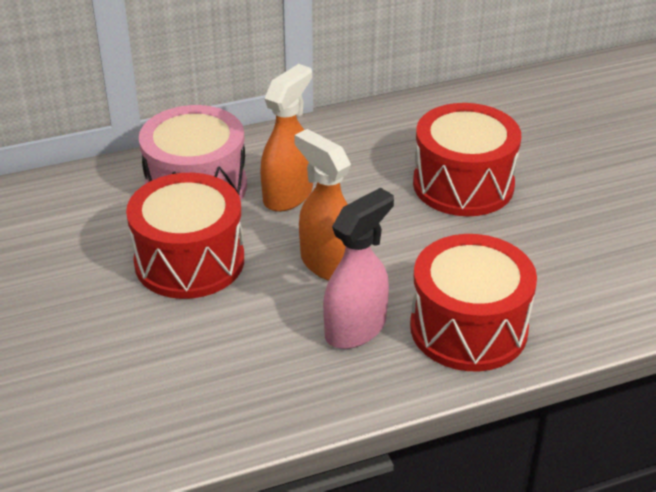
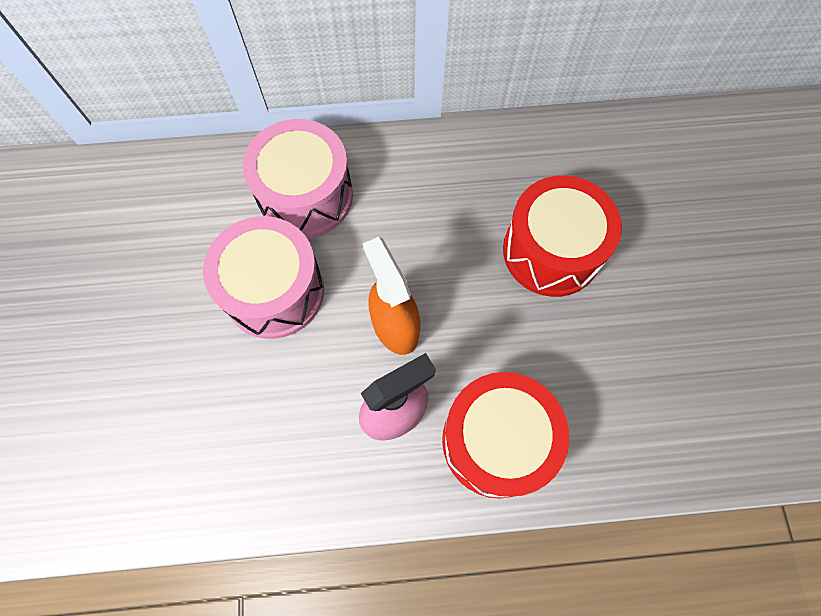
camera: 15 degrees right, 30 degrees up
red drum [126,173,244,299] -> pink drum [203,216,324,339]
orange spray bottle [260,64,313,212] -> none

